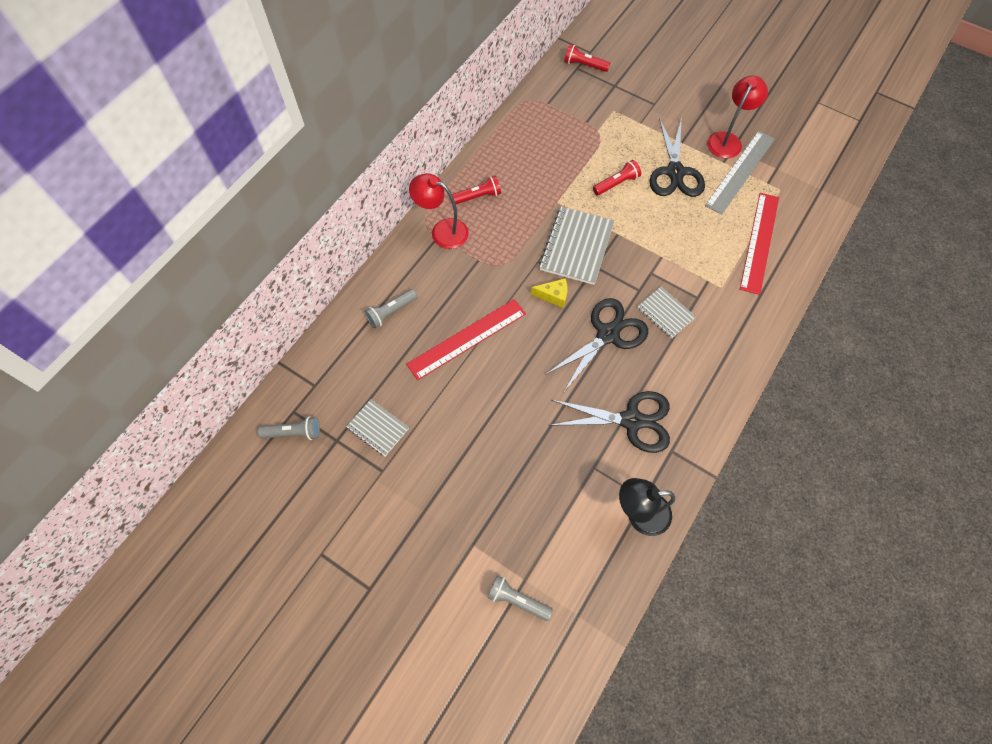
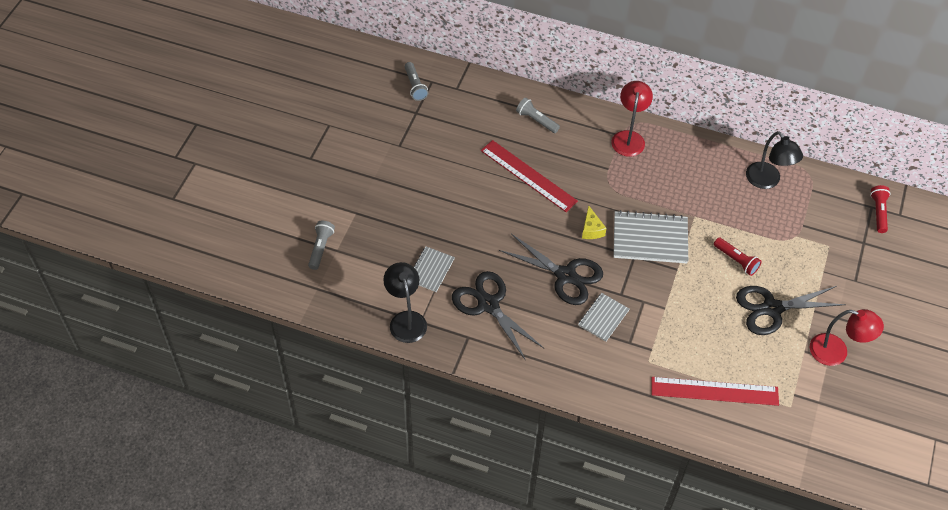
camera: 75 degrees right, 10 degrees down
grey notebook [346,399,409,456] -> grey notebook moved to [413,247,455,292]
red flashlight [452,176,501,204] -> none
black scissors [549,391,670,453] -> black scissors turned 150 degrees clockwise [452,271,544,361]
grey ruler [705,131,775,215] -> none
none -> black lamp [746,131,803,189]

